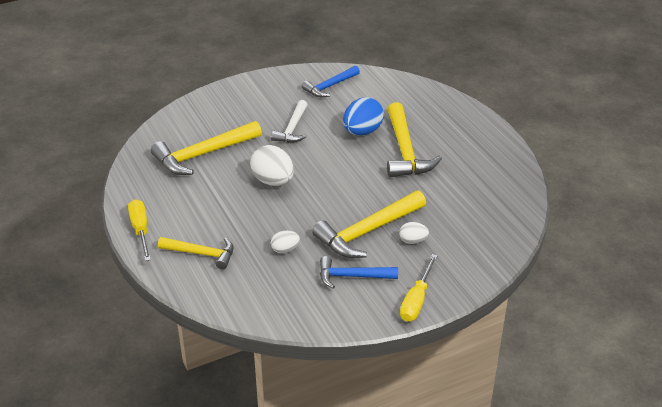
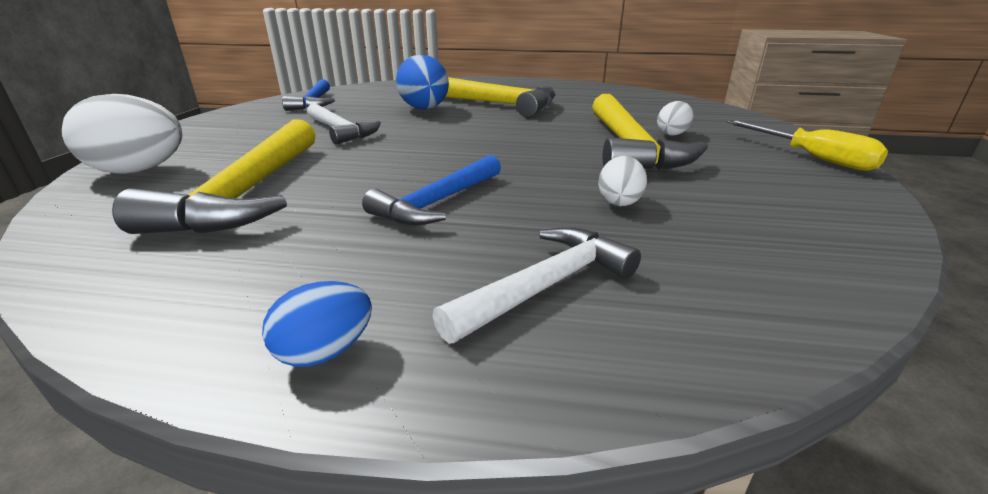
camera: 55 degrees left, 10 degrees down
yellow screwdriver [128,199,151,261] -> blue egg [262,281,372,367]
yellow hammer [158,237,234,269] -> white hammer [432,227,641,344]
white egg [250,145,294,186] -> white egg moved to [62,94,182,174]
blue hammer [320,256,398,289] -> blue hammer moved to [362,155,501,225]

